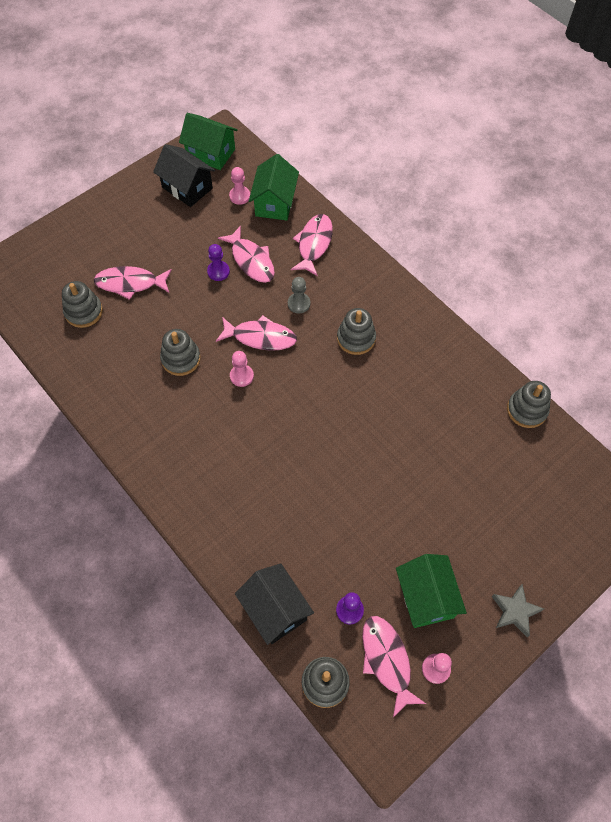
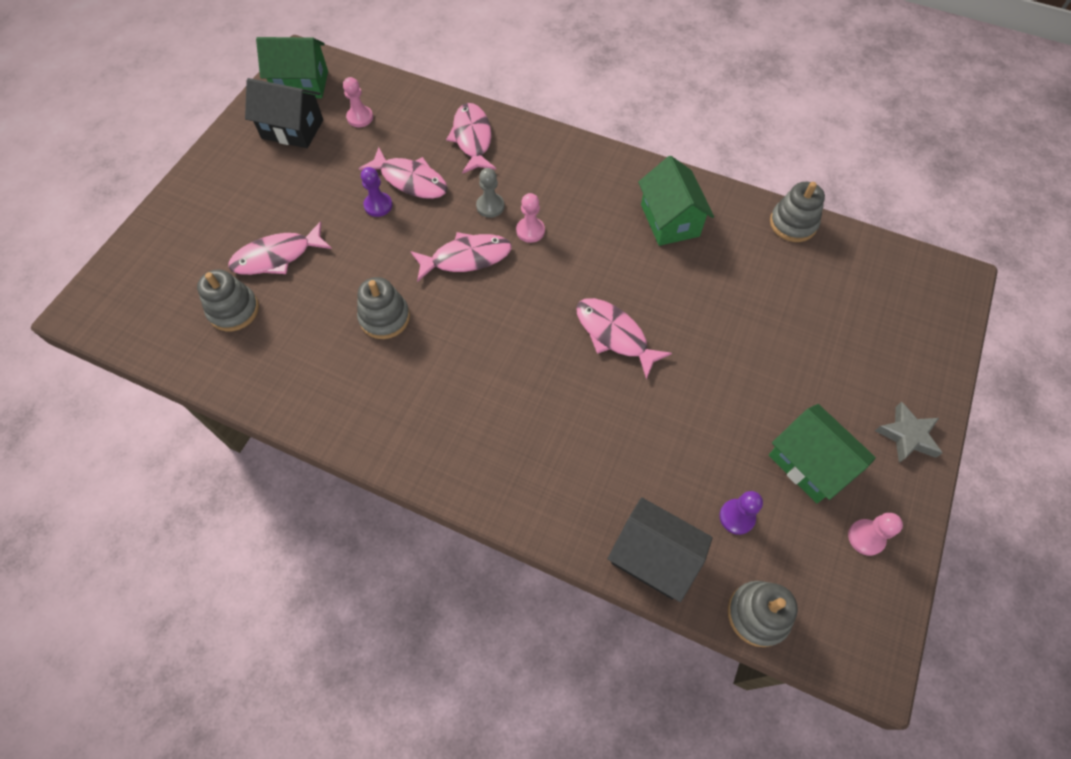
camera: 25 degrees left, 0 degrees up
pink pawn [230,351,254,387] -> pink pawn moved to [516,193,545,243]
green house [249,154,299,221] -> green house moved to [638,156,714,246]
grey stacking toy [337,308,376,355] -> none
pink fish [362,616,426,717] -> pink fish moved to [576,298,672,379]

